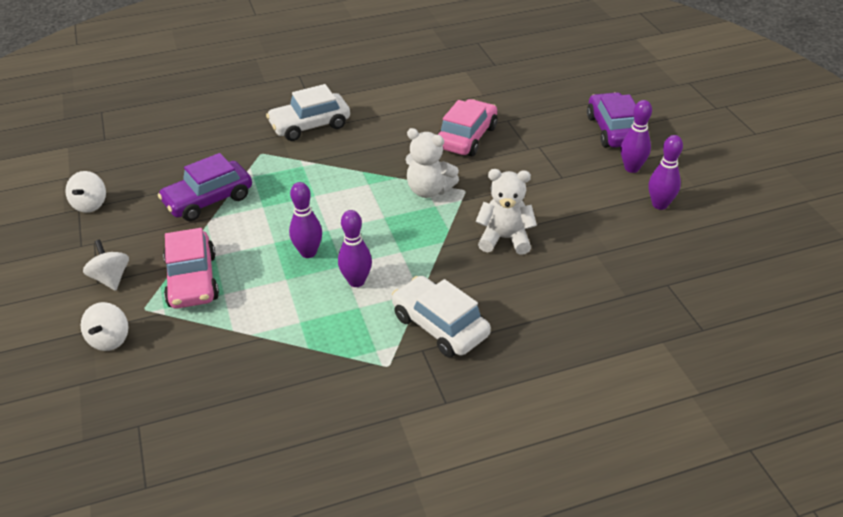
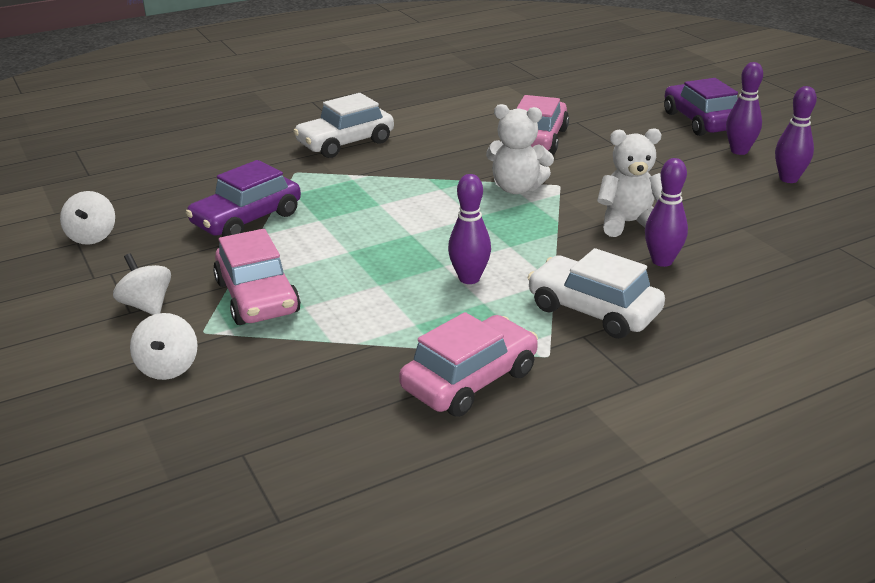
camera: 10 degrees left, 10 degrees down
purple bowling pin [289,182,322,258] -> purple bowling pin moved to [645,158,688,267]
none -> pink car [399,312,538,417]

